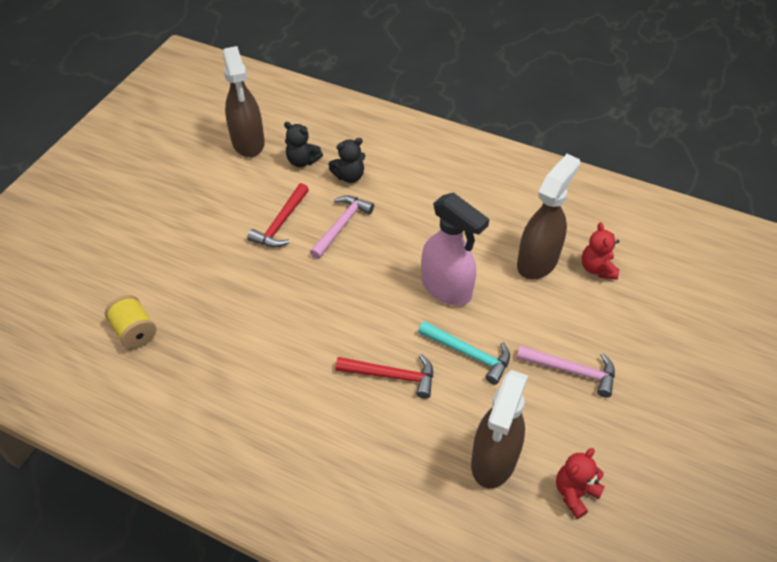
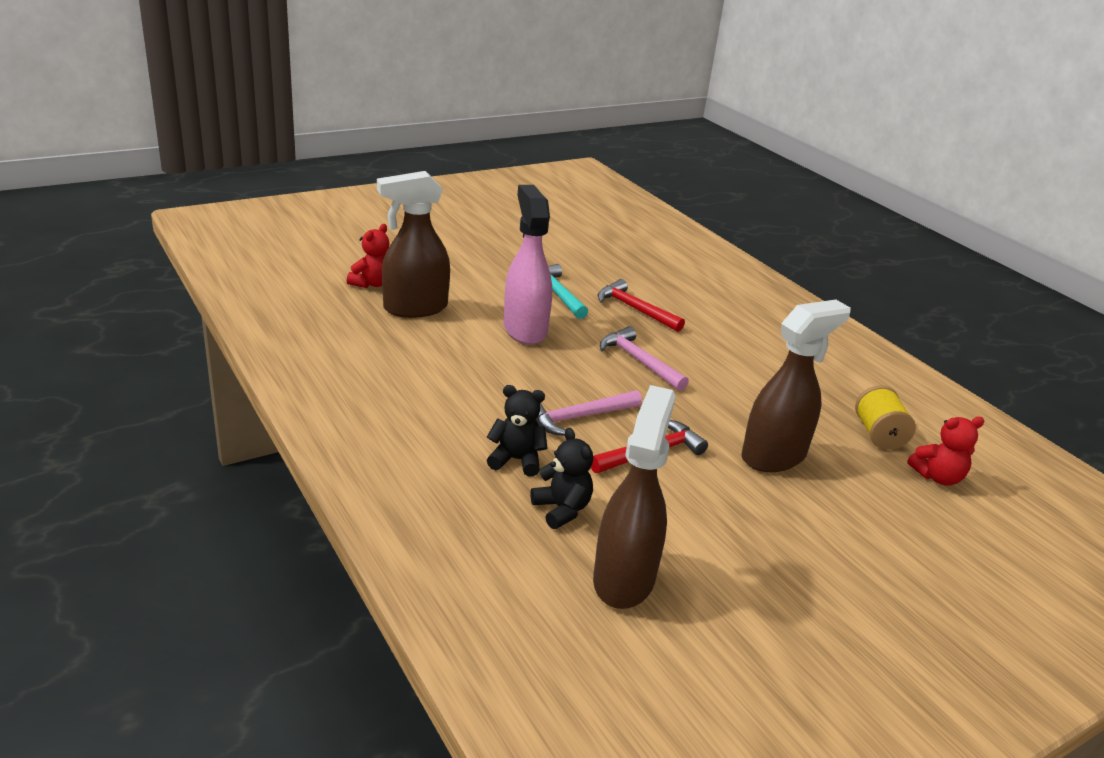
camera: 150 degrees left, 20 degrees down
brown spray bottle [471,370,528,488] -> brown spray bottle moved to [742,299,851,472]
pink hammer [516,345,615,398] -> pink hammer moved to [600,326,689,391]
red teddy bear [556,448,605,519] -> red teddy bear moved to [907,417,984,486]

